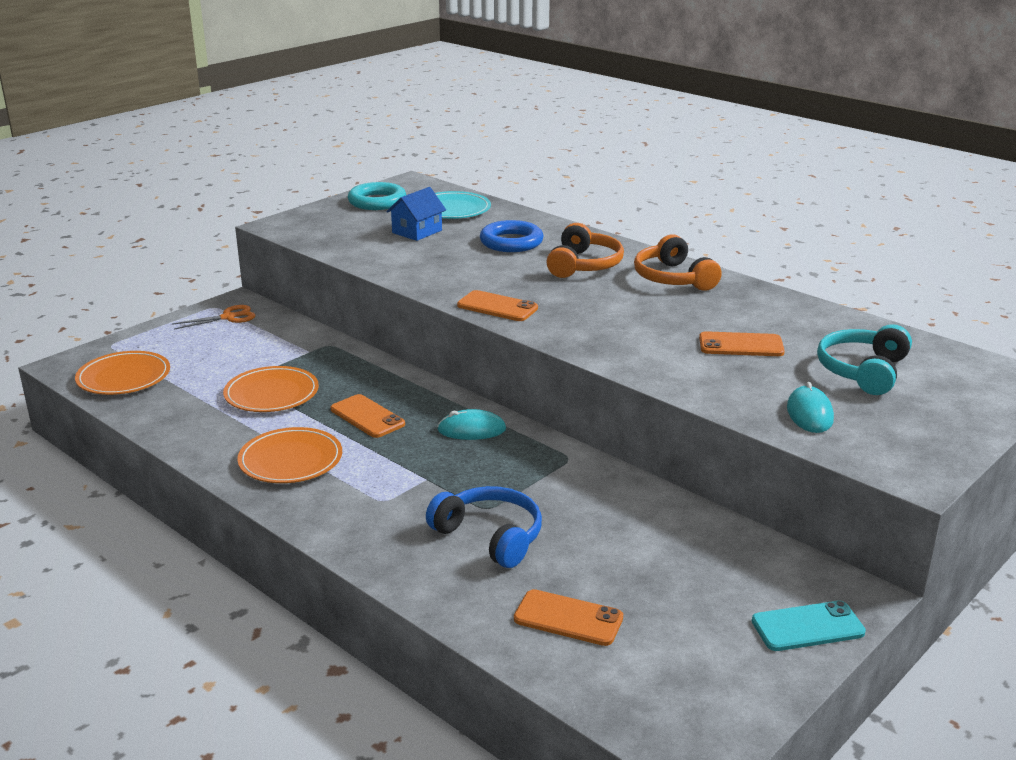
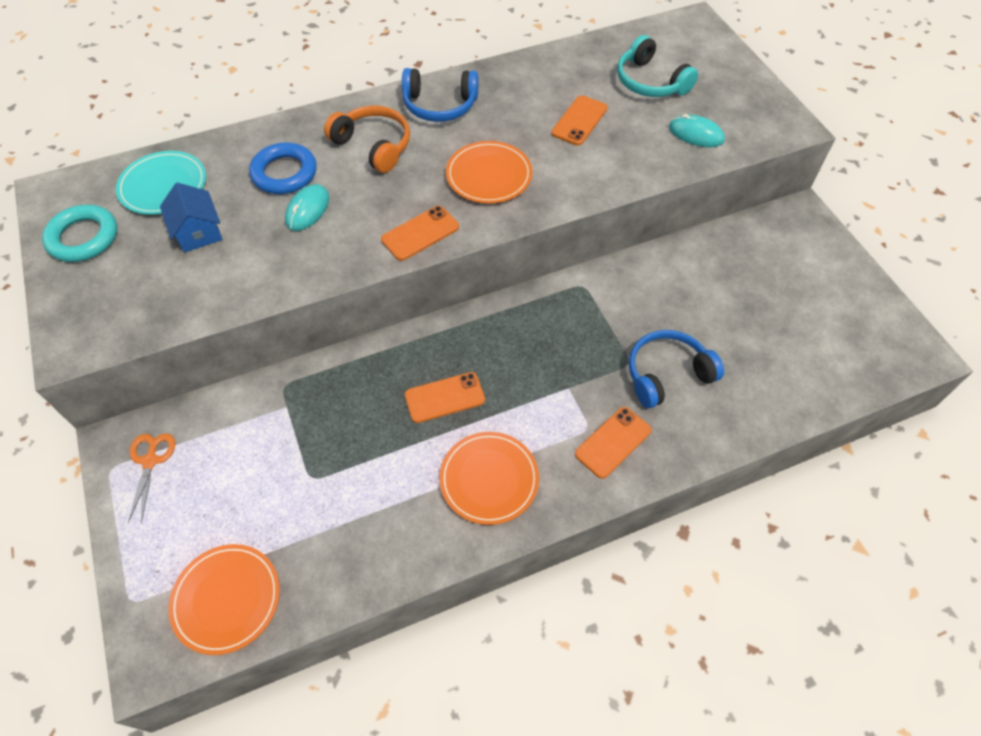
camera: 65 degrees left, 30 degrees up
orange plate [223,366,319,412] -> orange plate moved to [446,141,533,204]
turquoise mouse [437,409,506,440] -> turquoise mouse moved to [285,184,329,231]
orange phone [514,589,623,646] -> orange phone moved to [575,407,652,479]
orange headphones [634,234,722,291] -> blue headphones [402,68,479,122]
turquoise phone [752,600,866,651] -> none

